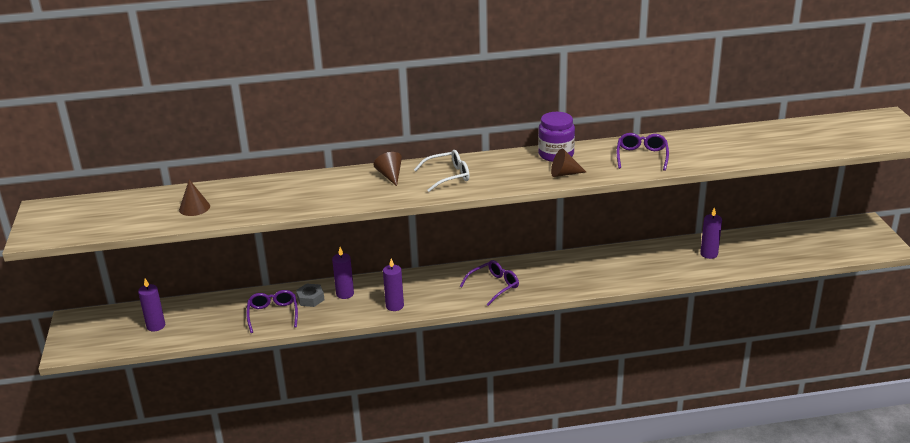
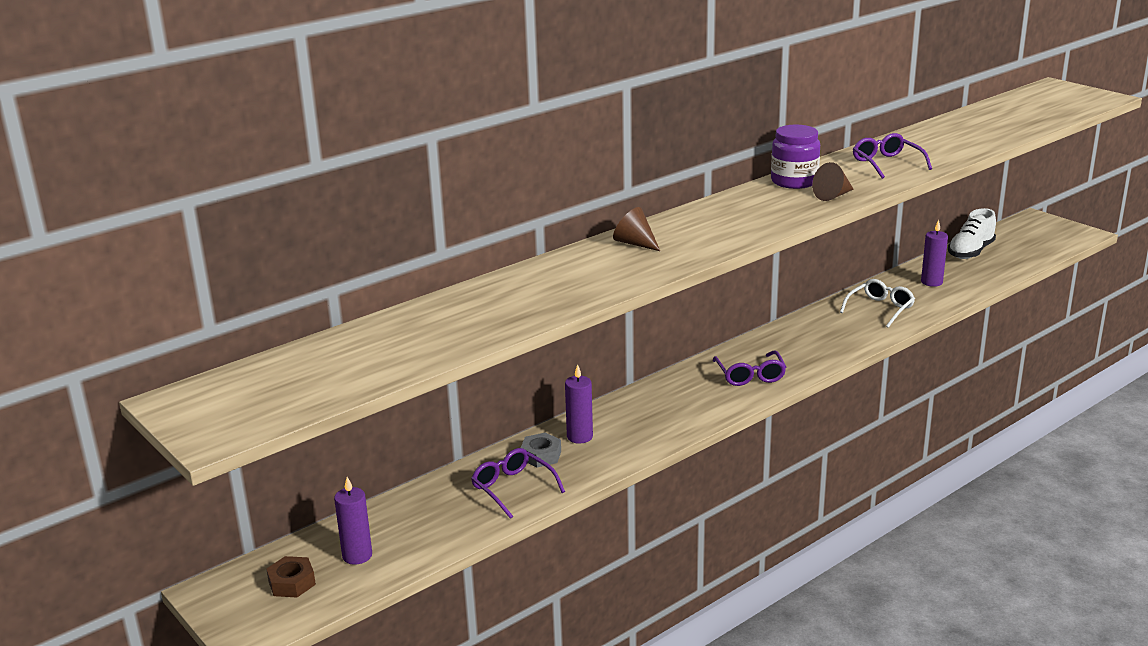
camera: 30 degrees left, 5 degrees down
brown cone [179,179,210,216] -> none
purple candle [383,258,404,311] -> none
white glasses [414,150,470,192] -> white glasses moved to [840,279,915,328]
purple glasses [460,260,519,306] -> purple glasses turned 150 degrees clockwise [713,351,786,386]
none -> brown nut [266,556,316,597]
none -> white shoe [948,208,996,259]

